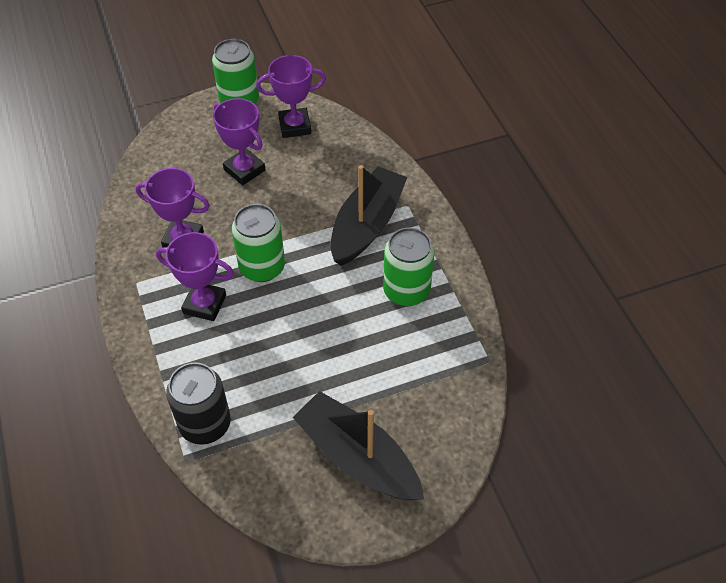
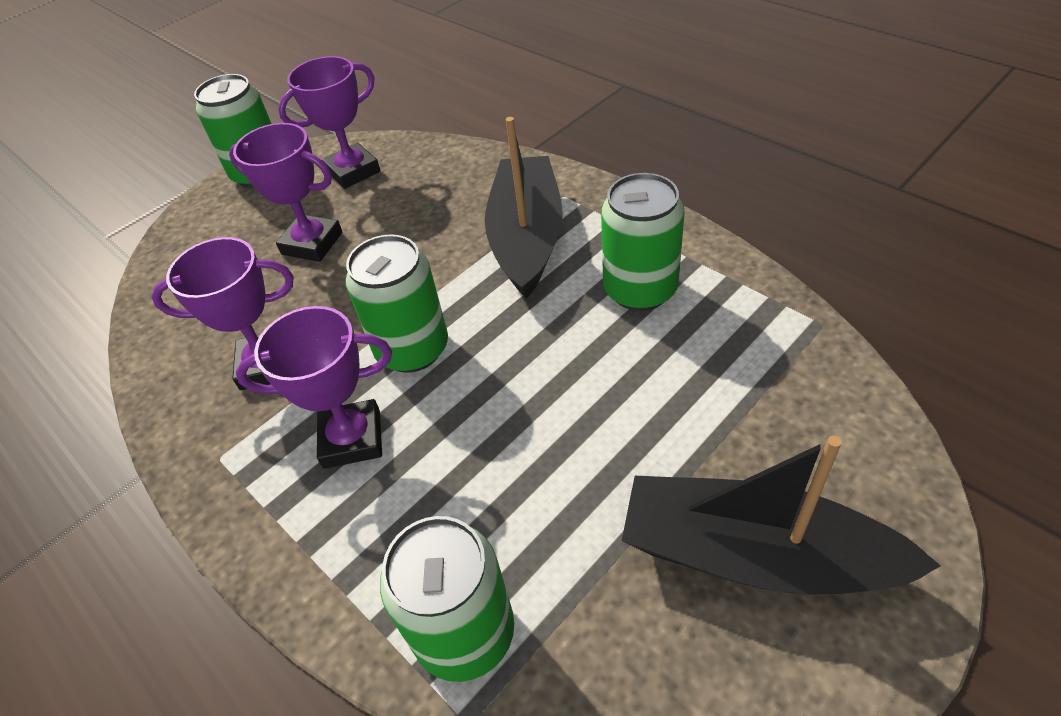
camera: 20 degrees left, 5 degrees down
black can [166,362,231,445] -> green can [380,516,514,682]

